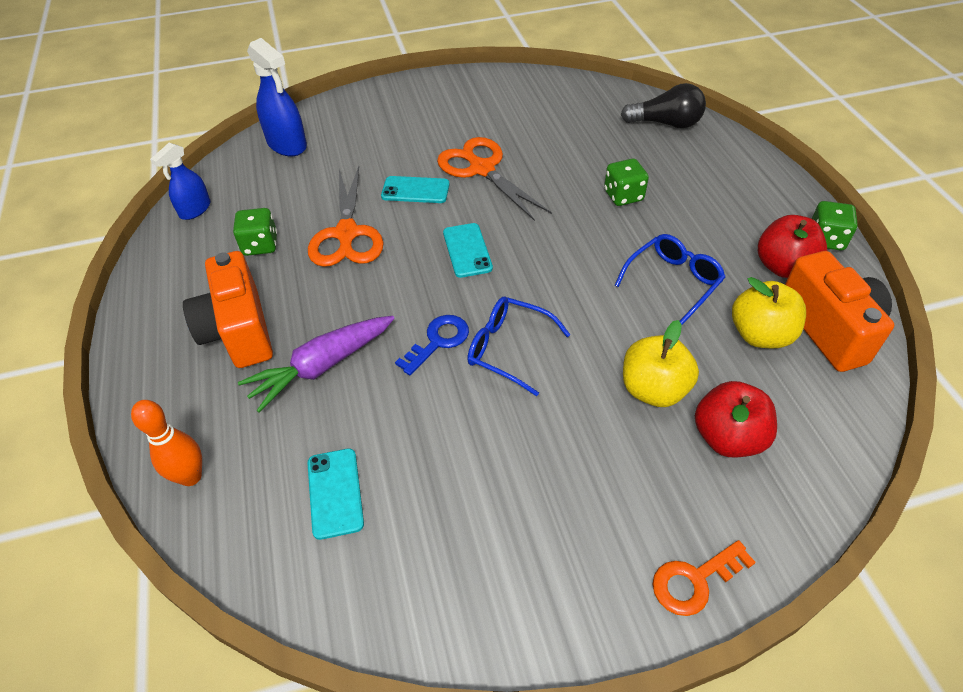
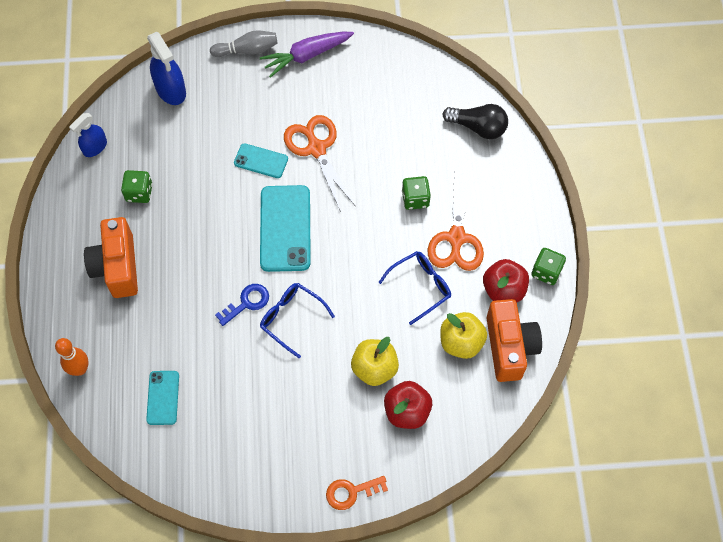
camera: 10 degrees right, 15 degrees up
purple carrot [238,316,395,412] -> purple carrot moved to [260,32,354,78]
orange scissors [308,166,384,267] -> orange scissors moved to [428,168,484,271]
turquoise phone [443,223,493,278] -> turquoise phone [260,185,311,272], size x1.80
none -> grey bowling pin [210,30,278,57]

